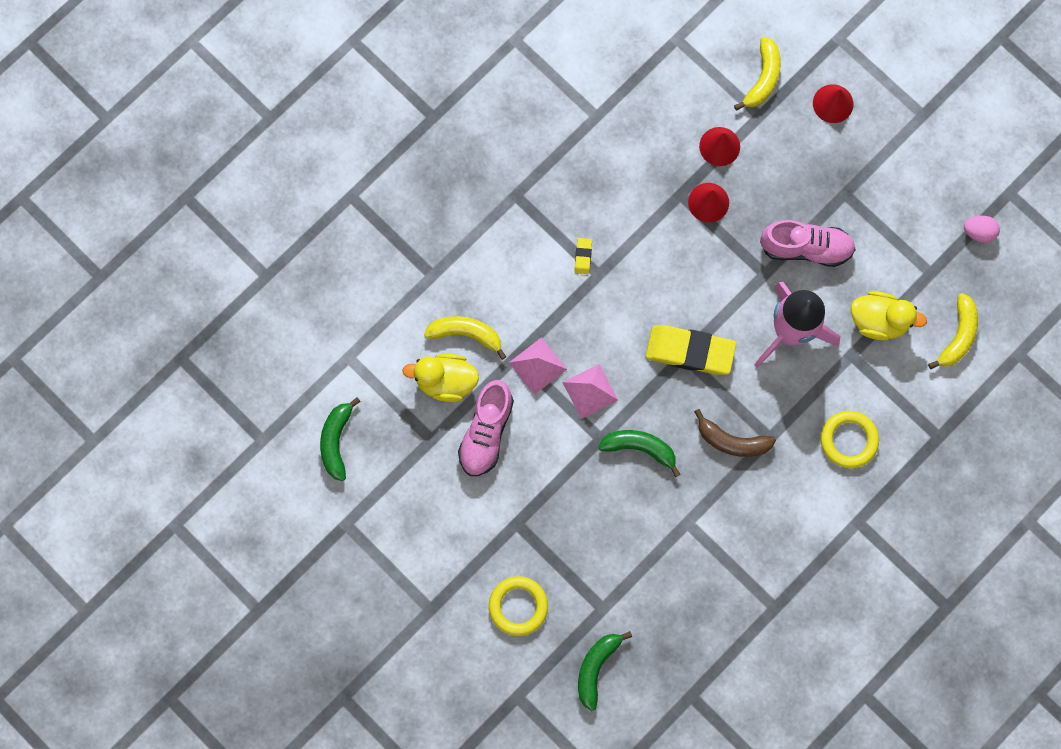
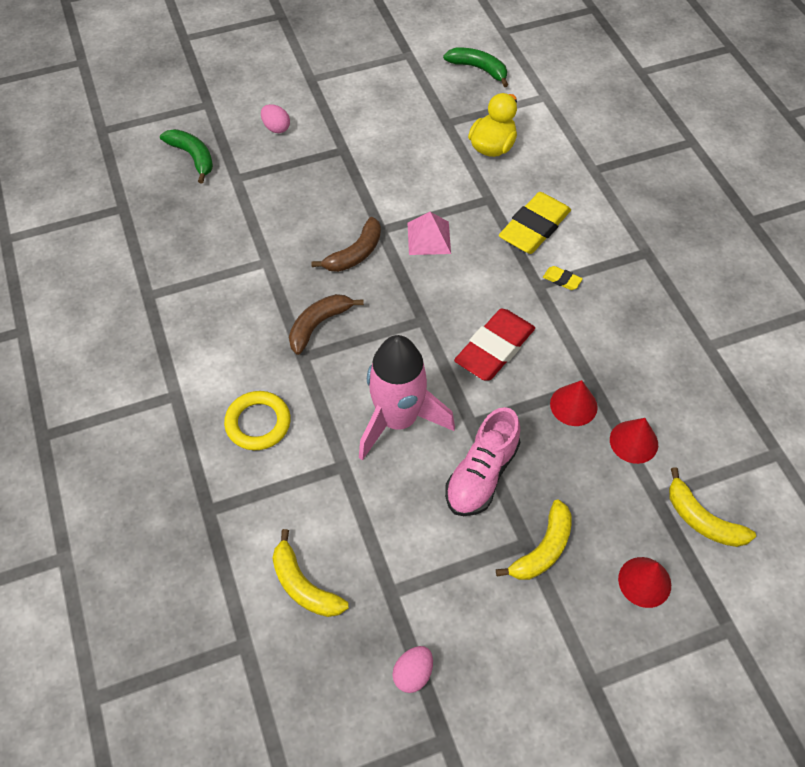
camera: 115 degrees right, 20 degrees down
yellow banana [424,316,506,360] -> yellow banana moved to [496,499,572,580]
pink shoe [458,380,514,476] -> none
yellow ring [489,576,548,636] -> pink egg [261,104,290,133]
pink pyramid [509,338,567,395] -> none
green banana [598,430,681,477] -> brown banana [311,217,381,272]
yellow eraser [646,325,736,375] -> yellow eraser moved to [499,192,571,254]
yellow duck [851,291,927,340] -> none
none -> red eraser [454,308,535,381]

